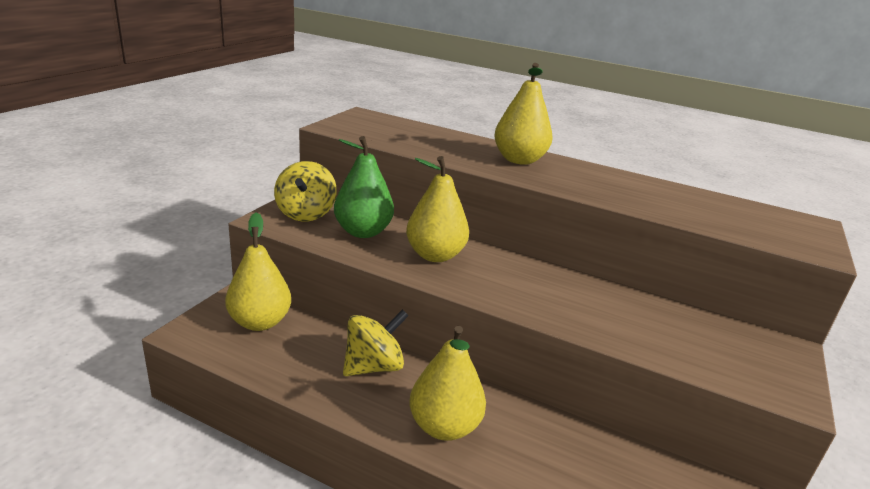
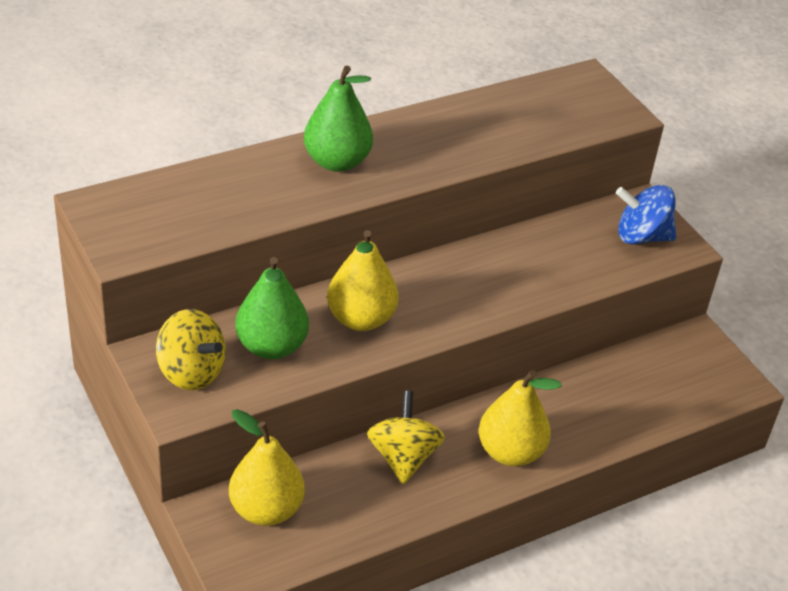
camera: 55 degrees left, 15 degrees up
yellow pear [494,63,553,165] -> green pear [304,66,373,172]
none -> blue spinning top [616,185,676,244]

